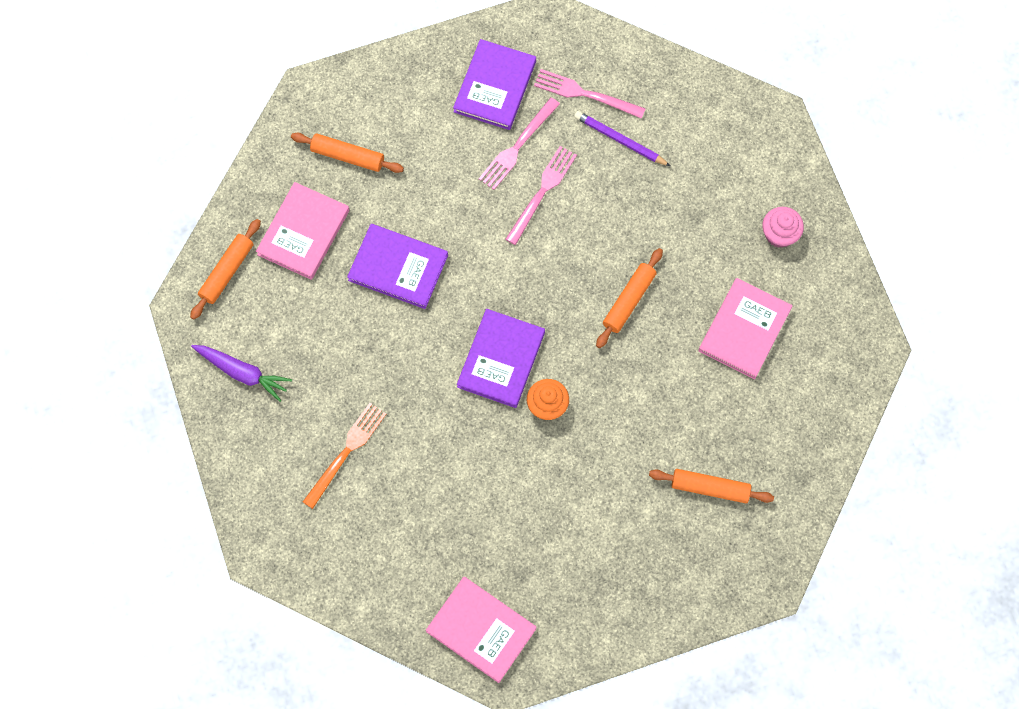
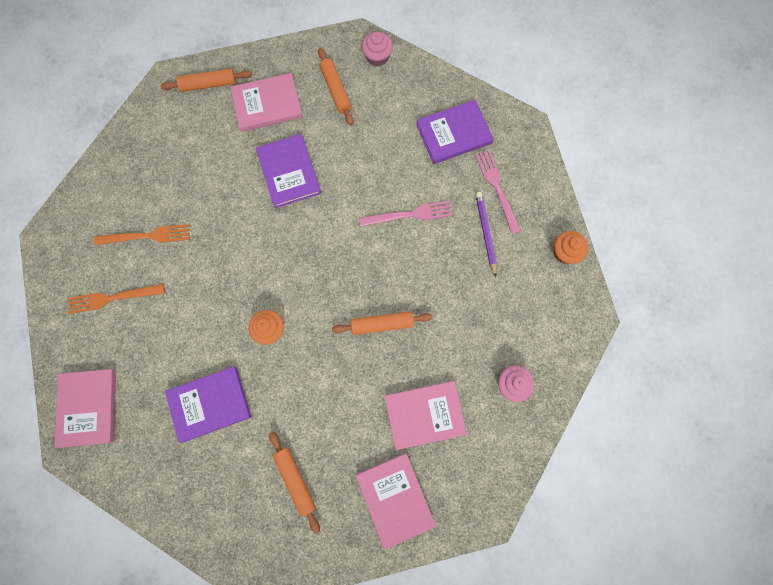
camera: 50 degrees right, 5 degrees up
purple carrot [191,345,292,402] -> none
purple book [457,309,545,408] -> purple book moved to [165,366,251,443]
pink fork [478,97,560,190] -> none
none -> orange fork [68,284,165,314]
none -> pink book [356,453,436,550]
none -> pink cupcake [362,32,393,67]
none -> orange cupcake [554,231,589,264]

